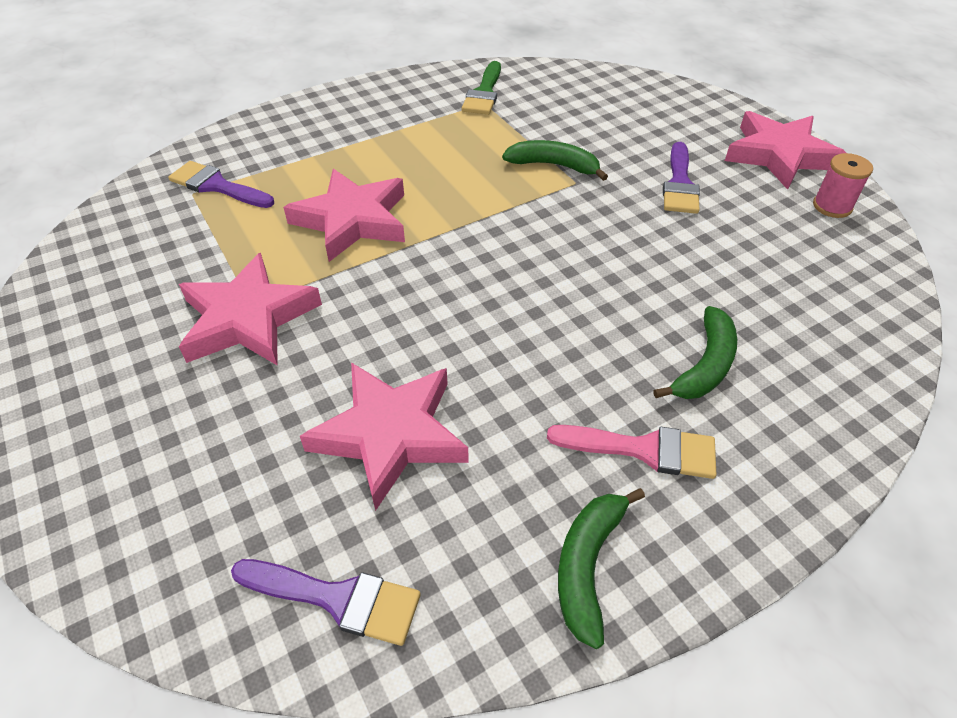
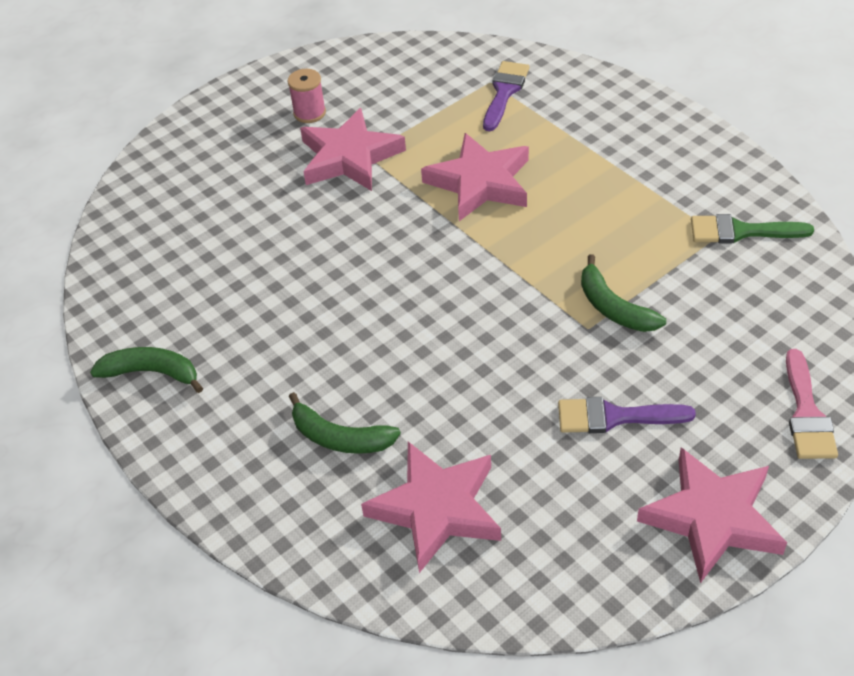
camera: 85 degrees right, 0 degrees up
purple brush [231,559,421,646] -> none
pink star [300,362,469,511] -> pink star moved to [361,442,501,573]
green banana [502,140,608,181] -> green banana turned 135 degrees clockwise [581,254,666,332]
pink brush [547,425,717,479] -> pink brush moved to [786,349,838,459]
pink spool [813,153,873,218] -> pink spool moved to [287,69,326,123]

